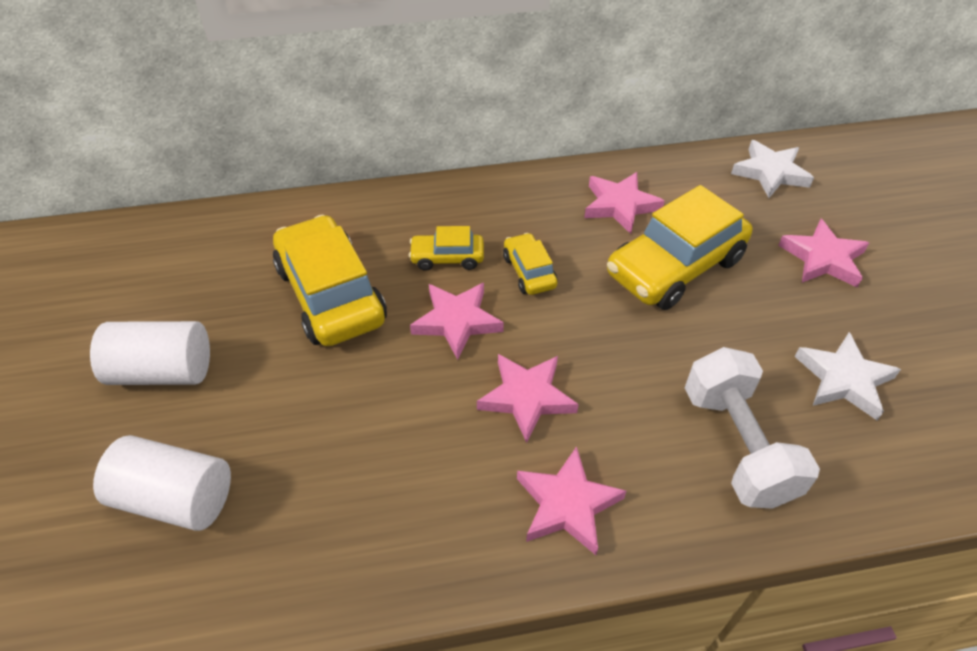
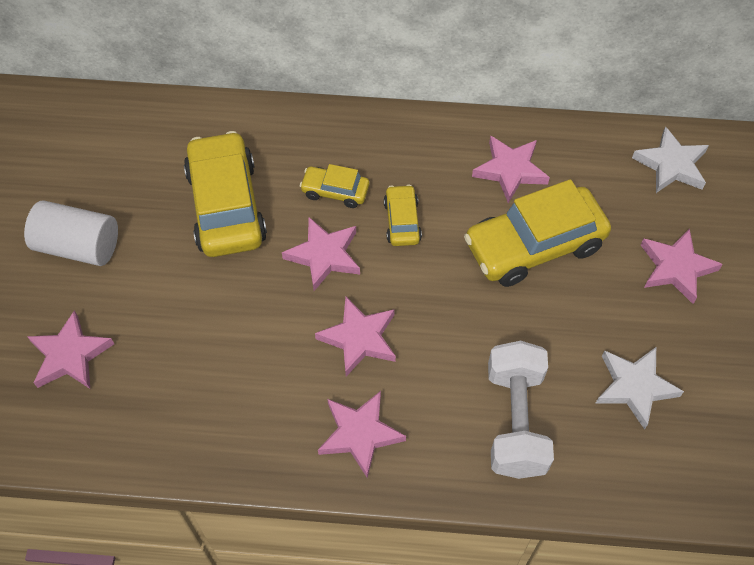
camera: 15 degrees right, 10 degrees up
white cylinder [93,435,231,531] -> pink star [27,310,114,389]

